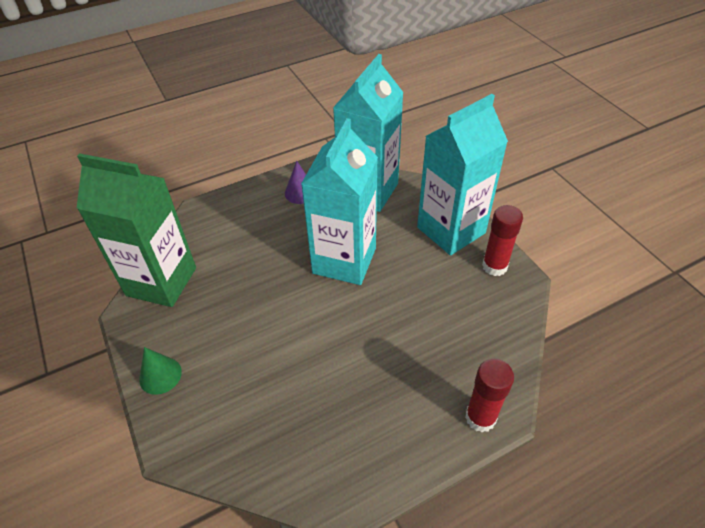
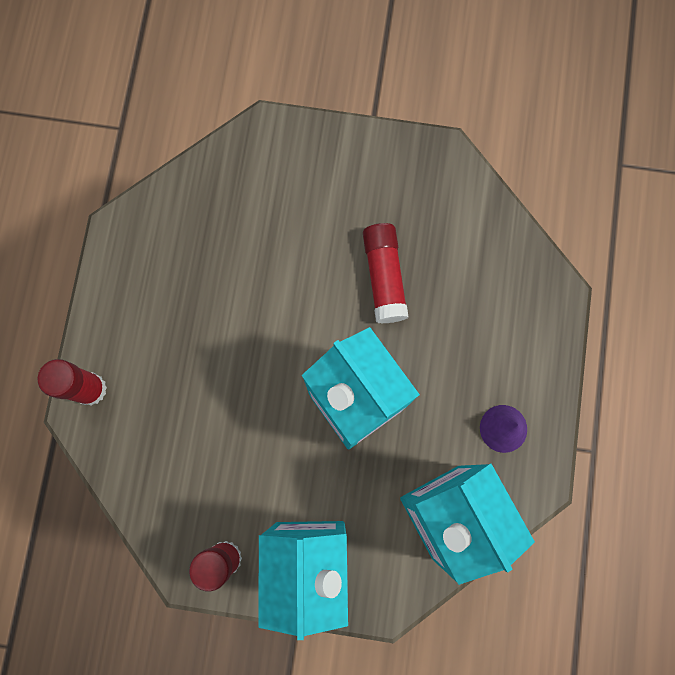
camera: 125 degrees right, 30 degrees up
green carton [77,153,196,307] -> none
green cone [139,347,182,395] -> none
none -> red glue stick [363,223,409,323]

